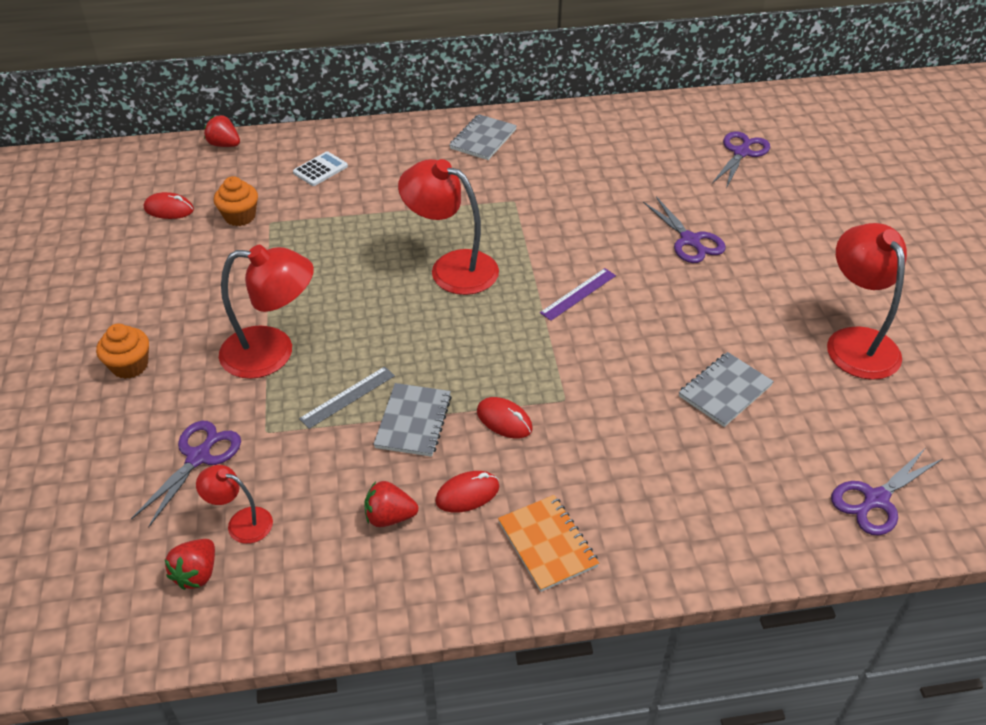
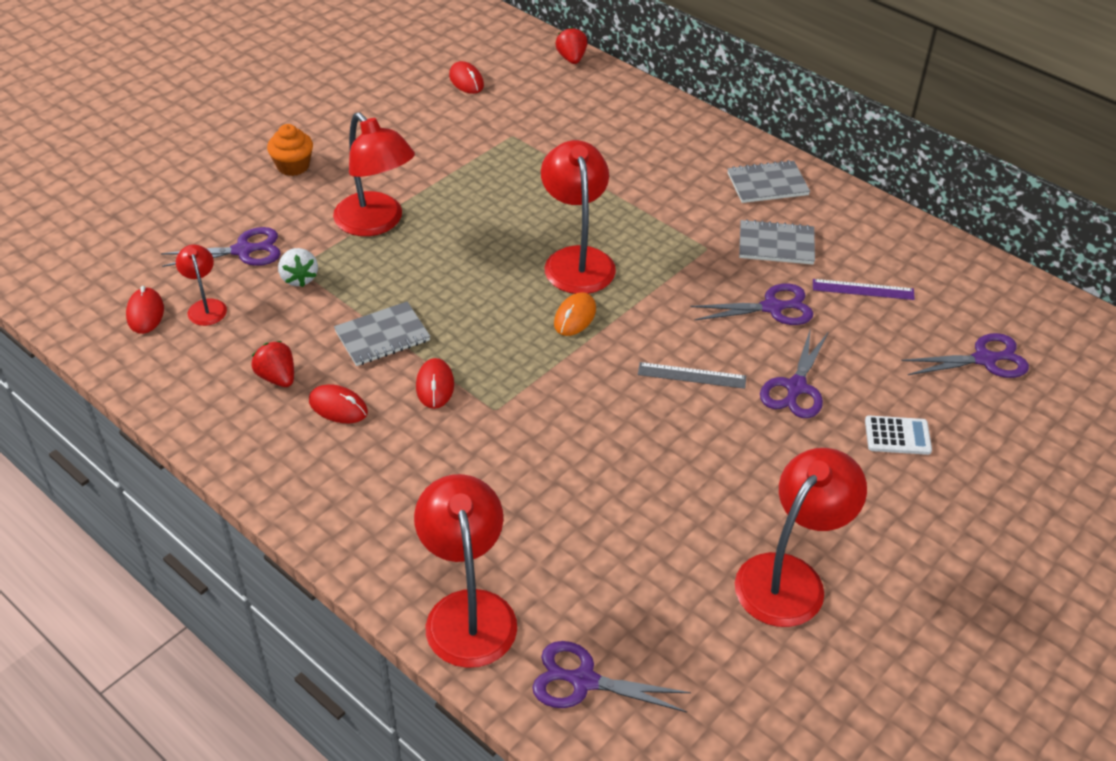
camera: 50 degrees right, 0 degrees up
red strawberry [165,539,215,590] -> red mouse [126,286,164,334]
orange cupcake [214,176,258,226] -> none
white calculator [293,151,348,186] -> white calculator moved to [865,415,932,455]
grey ruler [299,366,395,429] -> grey ruler moved to [638,362,746,389]
orange notebook [498,495,599,592] -> none
purple ruler [540,268,616,321] -> purple ruler moved to [813,279,915,300]
grey notebook [679,352,774,427] -> grey notebook moved to [739,219,815,265]
none -> white strawberry [278,248,318,287]
none -> red lamp [414,474,517,668]
none -> orange mouse [554,292,596,336]
none -> purple scissors [691,283,813,325]

